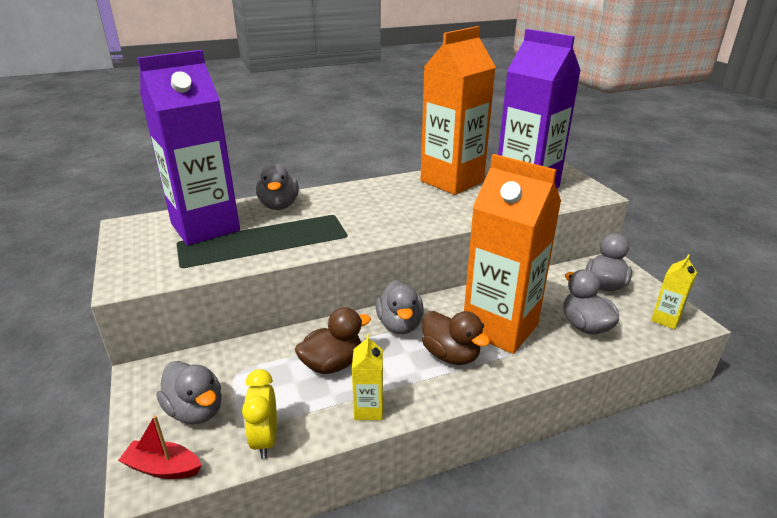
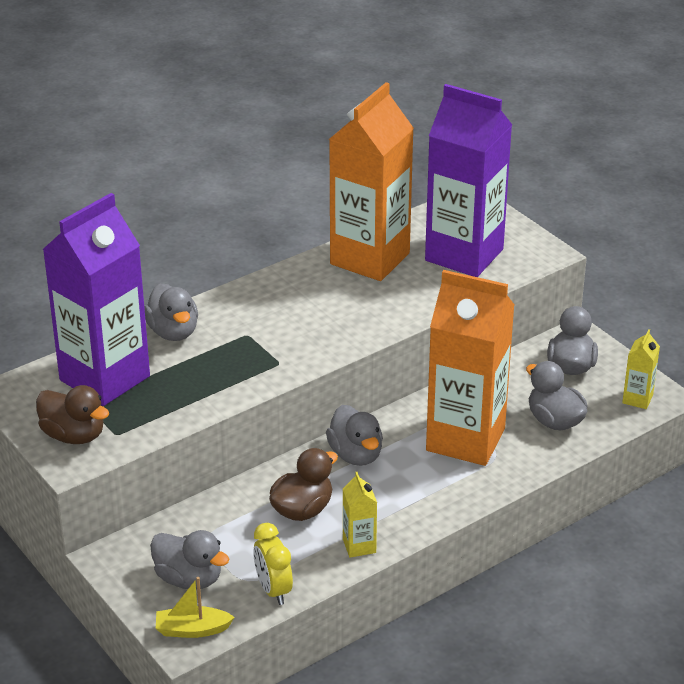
camera: 15 degrees left, 5 degrees up
red boat [118,415,201,479] -> yellow boat [156,577,235,638]
brown duck [422,311,490,365] -> brown duck moved to [36,385,109,444]

